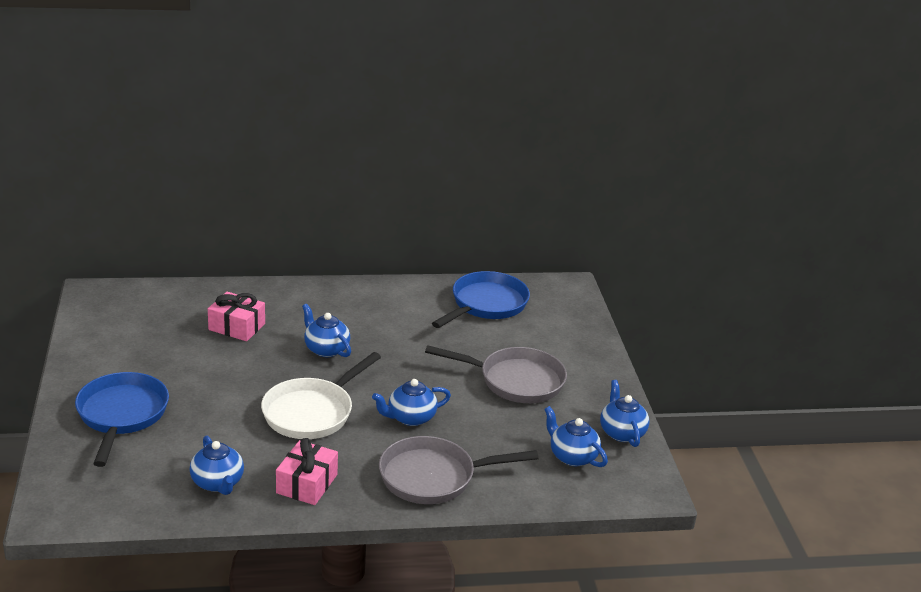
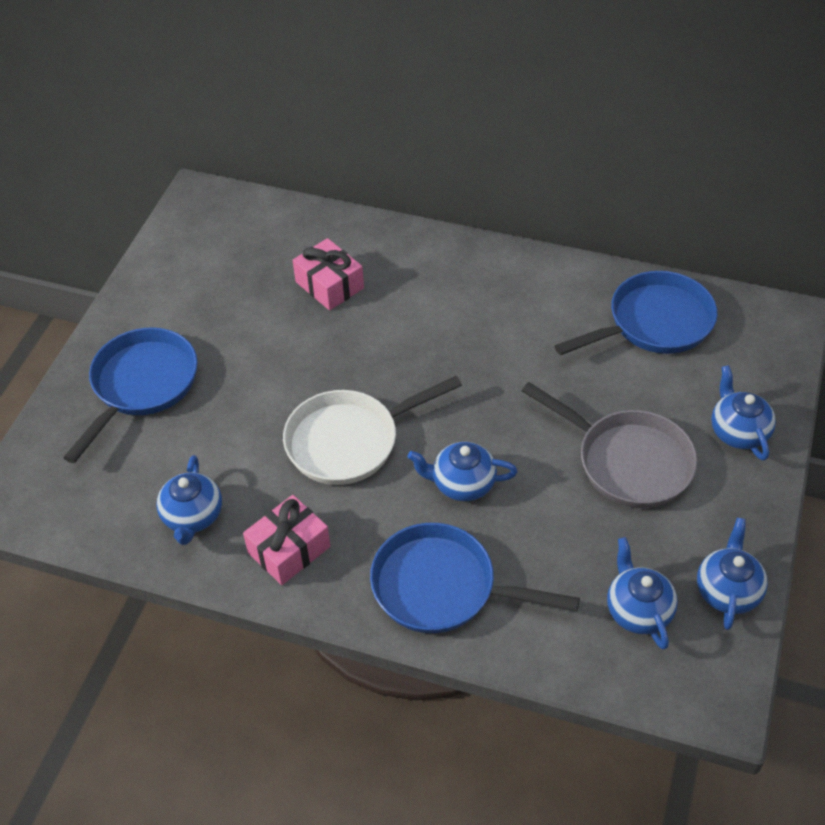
camera: 30 degrees right, 20 degrees up
blue teapot [302,304,351,357] -> blue teapot moved to [711,365,776,461]
grey pan [379,436,539,504] -> blue pan [370,523,580,633]

